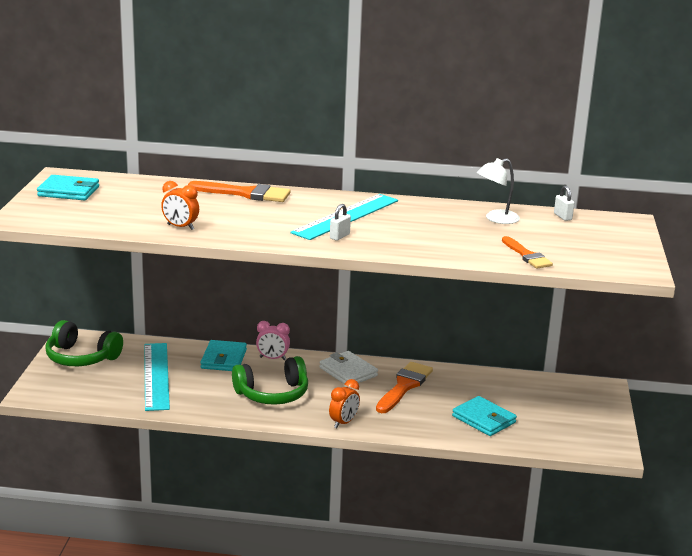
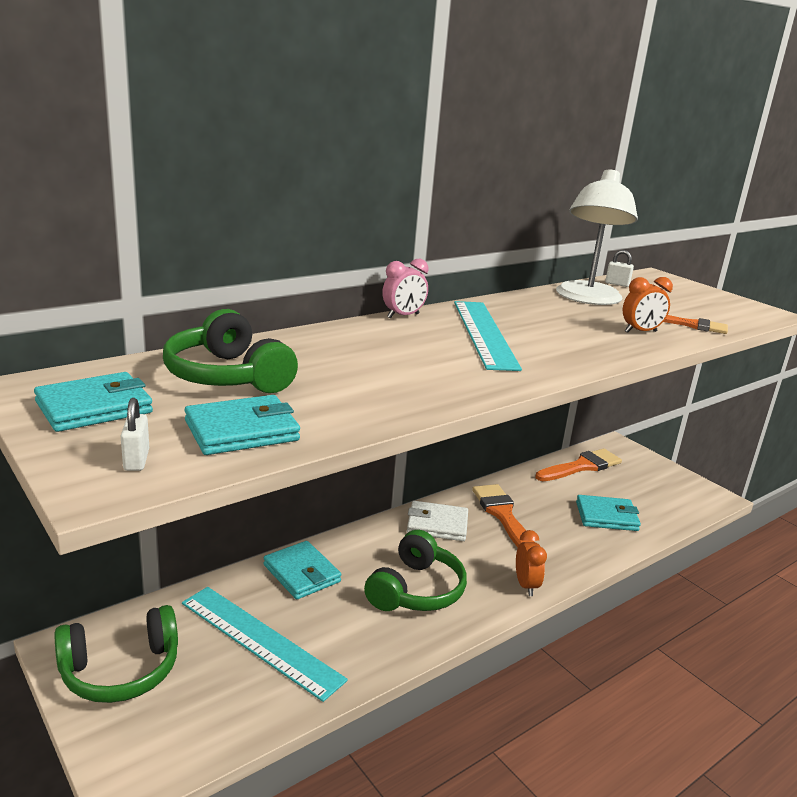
camera: 45 degrees left, 0 degrees up
orange clock [161,181,199,230] -> orange clock moved to [623,277,673,333]
orange brush [188,181,291,202] -> orange brush moved to [535,448,622,481]
pink clock [256,321,290,360] -> pink clock moved to [382,259,429,318]
white padlock [330,204,351,241] -> white padlock moved to [121,398,149,471]
white lamp [477,158,520,224] -> white lamp [556,170,638,305], size x1.75
none -> green headphones [163,309,298,393]
none -> turquoise wallet [185,395,300,455]

